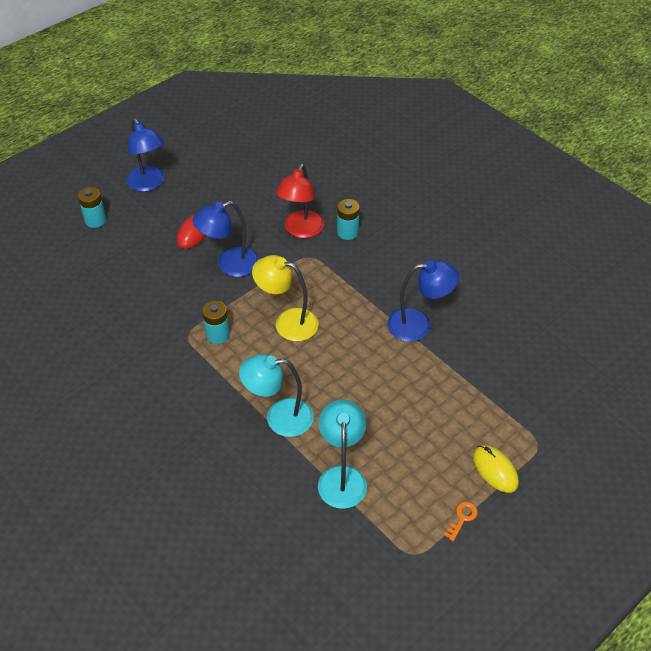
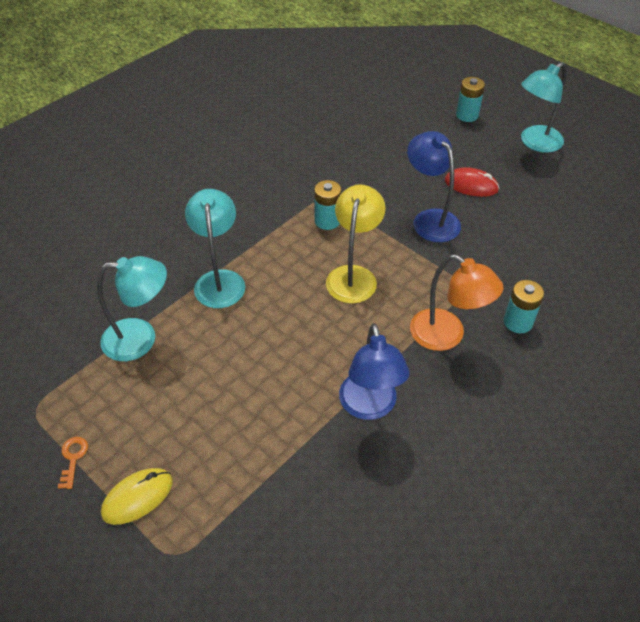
camera: 85 degrees right, 0 degrees up
blue lamp [126,118,164,192] -> turquoise lamp [521,62,566,153]
red lamp [276,164,324,238] -> none
orange key [444,502,478,541] -> orange key turned 120 degrees counterclockwise [58,437,88,489]
none -> orange lamp [410,254,503,351]

